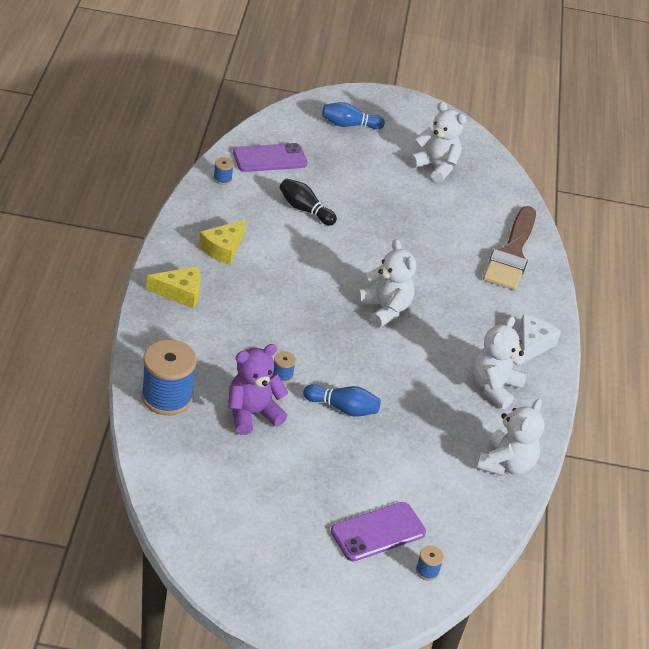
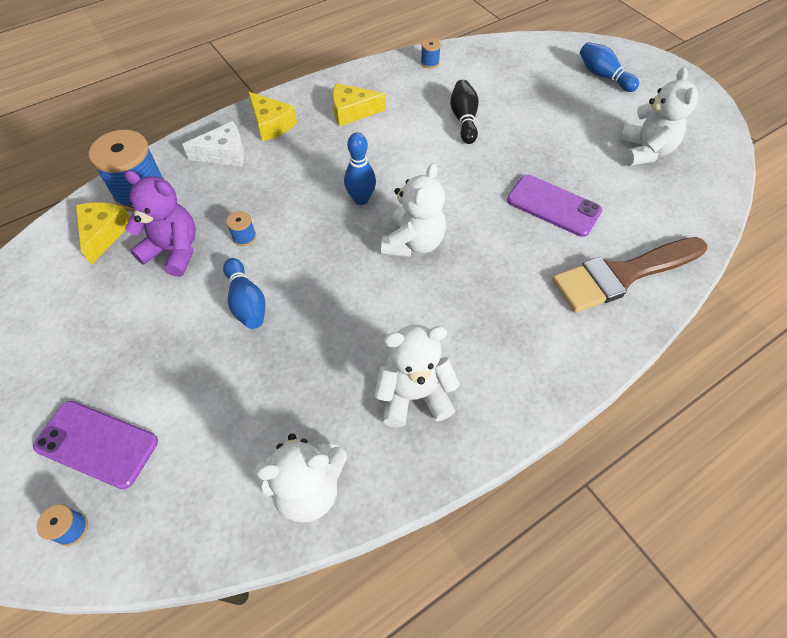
camera: 55 degrees right, 15 degrees up
purple phone [233,143,307,172] -> purple phone moved to [507,175,602,237]
white cheese [519,315,561,364] -> white cheese moved to [182,121,244,167]
none -> yellow cheese [76,202,130,265]
none -> blue bowling pin [344,133,376,205]

